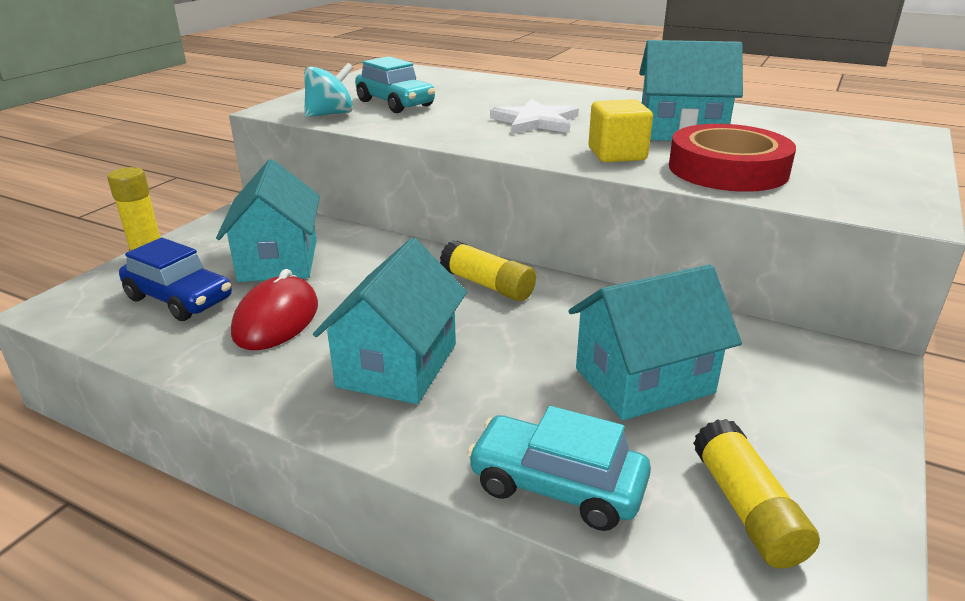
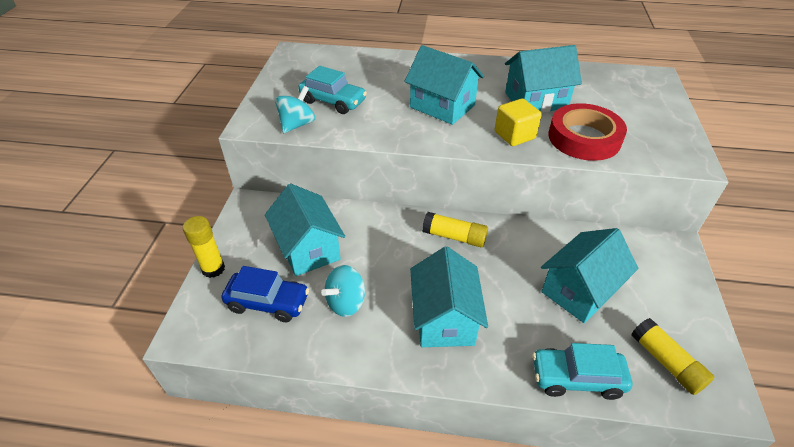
camera: 20 degrees left, 15 degrees up
red mouse [231,269,318,350] -> turquoise spinning top [321,265,365,317]
white star [490,99,579,134] -> turquoise house [404,45,484,125]

